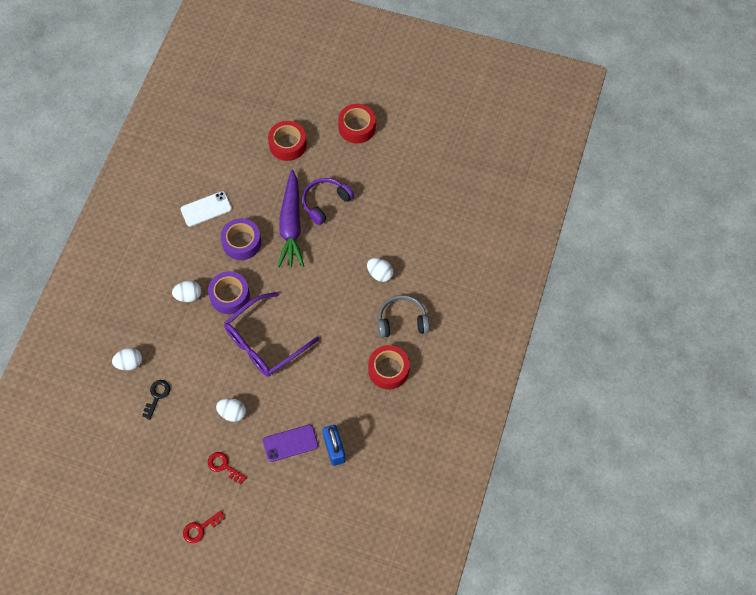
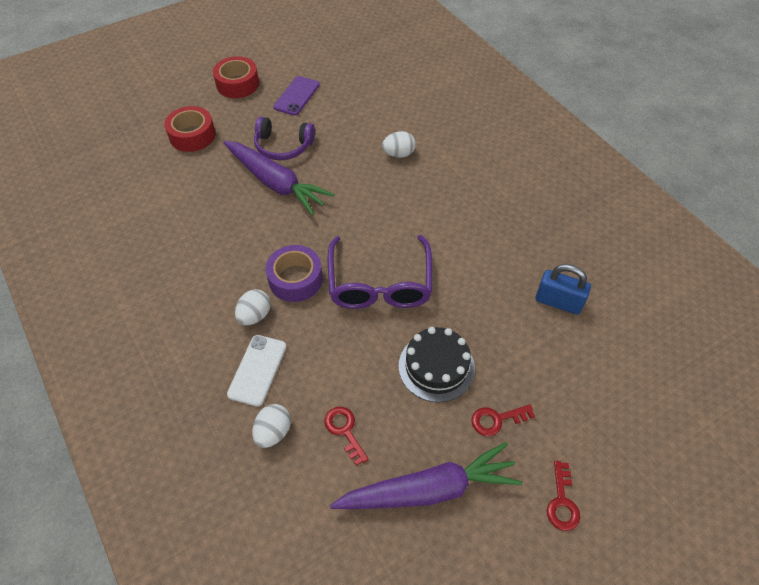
camera: 50 degrees left, 10 degrees down
black key [142,380,170,420] -> red key [324,407,369,466]
white phone [181,191,232,226] -> white phone moved to [227,335,287,407]
white egg [216,398,246,422] -> black cake [398,327,475,402]
purple tape [221,218,261,260] -> none
purple phone [263,424,318,462] -> purple phone moved to [273,76,320,116]
purple headphones [302,178,354,225] -> purple headphones turned 75 degrees counterclockwise [254,117,315,160]
red tape [368,345,410,389] -> none
grey headphones [378,295,429,338] -> none
none -> purple carrot [330,442,522,509]

